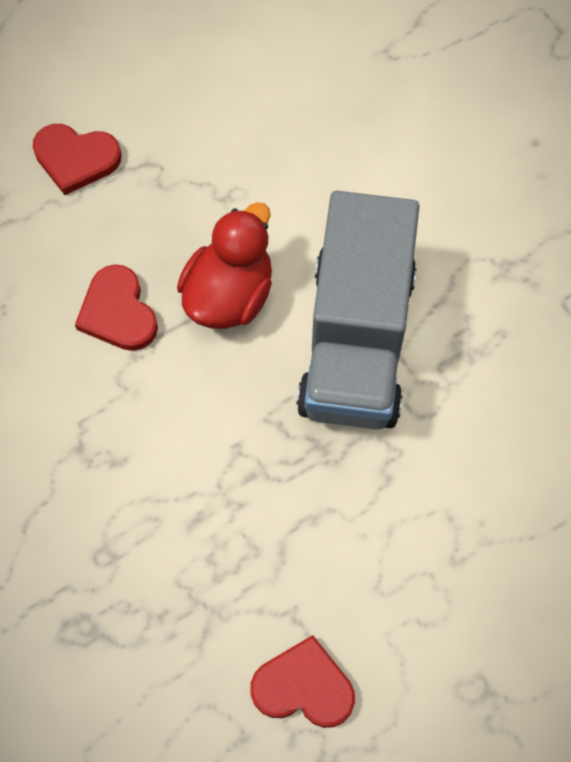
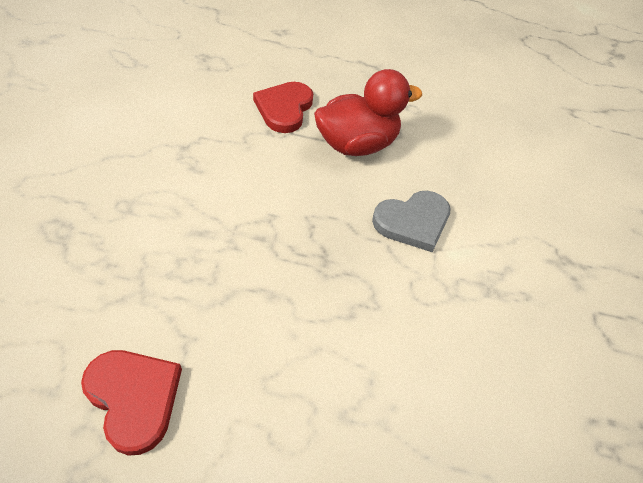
camera: 35 degrees right, 15 degrees down
red heart [33,124,122,195] -> none
grey truck [297,191,420,430] -> grey heart [372,191,451,252]

